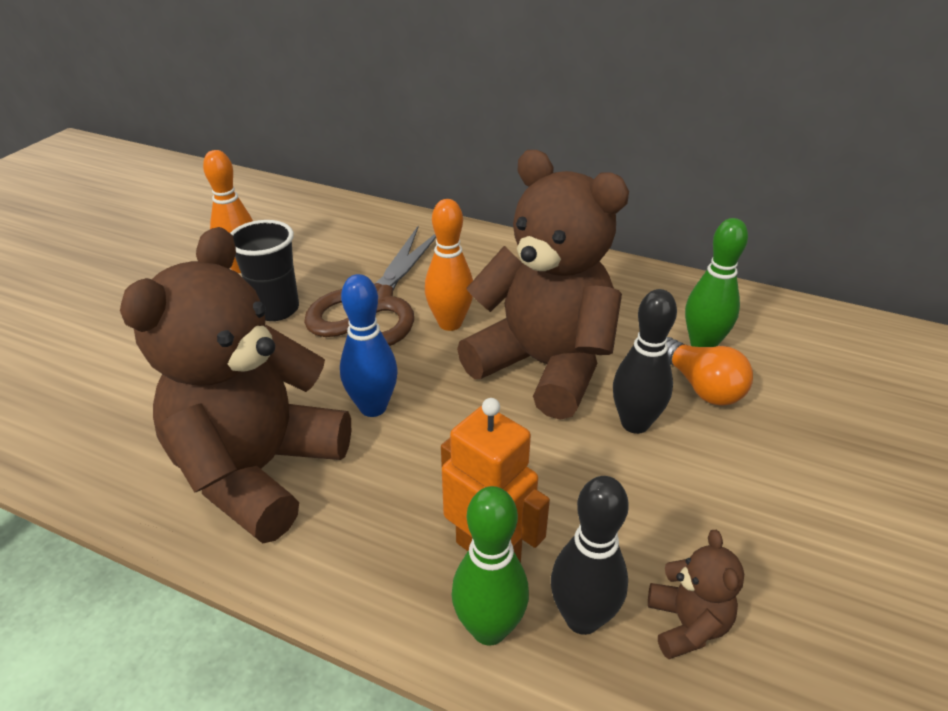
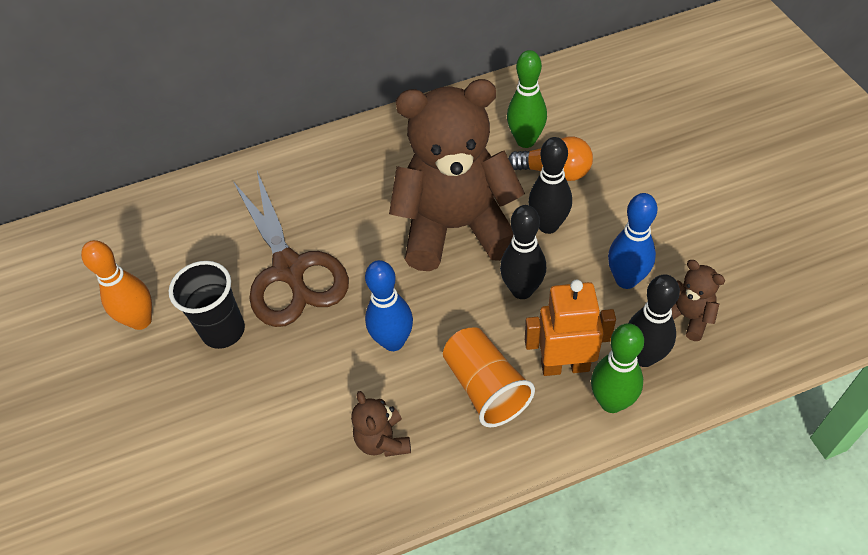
camera: 40 degrees left, 15 degrees up
brown teddy bear [120,227,351,544] -> brown teddy bear [351,391,411,457], size x0.40
orange bowling pin [425,199,473,331] -> none
none -> orange cup [443,327,535,427]
none -> black bowling pin [500,205,546,299]
none -> blue bowling pin [608,193,658,289]

